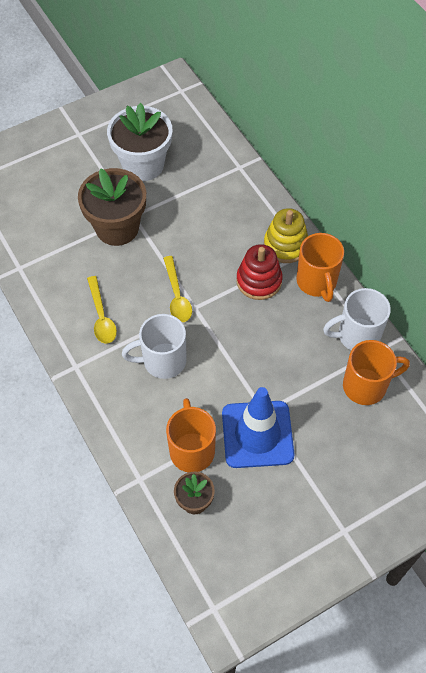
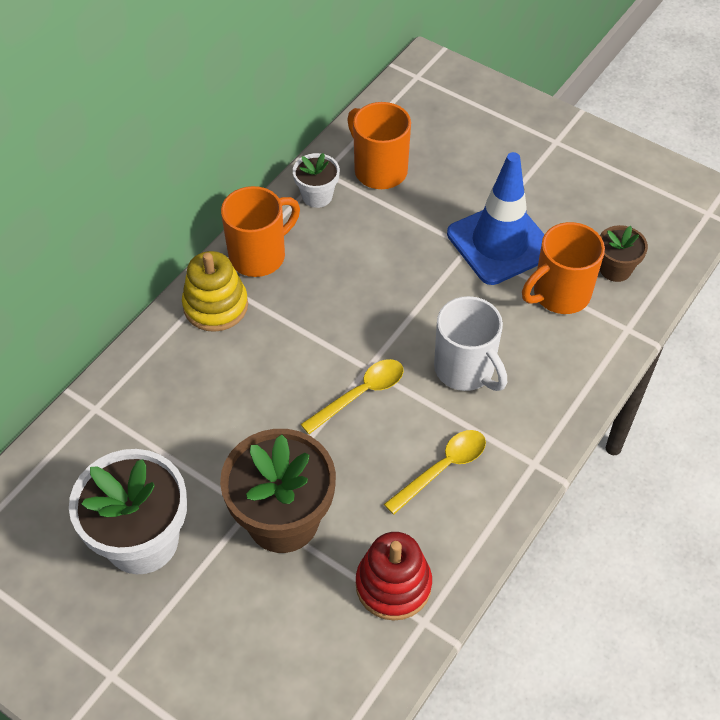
camera: 115 degrees left, 5 degrees down
red stacking toy [236,244,283,300] -> red stacking toy moved to [356,532,432,621]
white mug [323,288,391,350] -> white flower pot [293,153,340,208]

